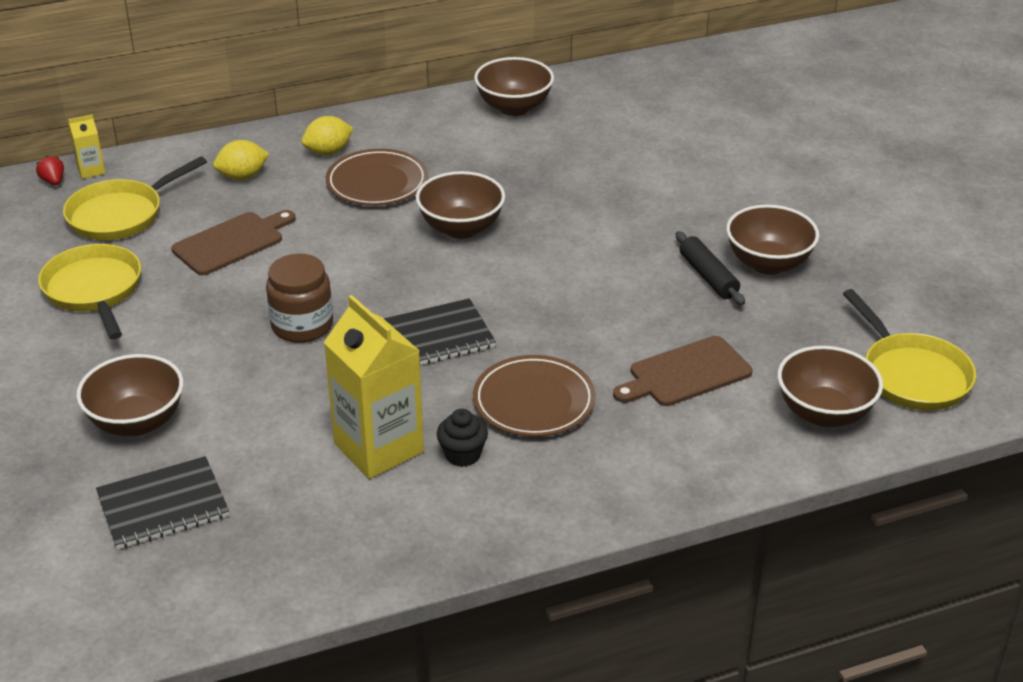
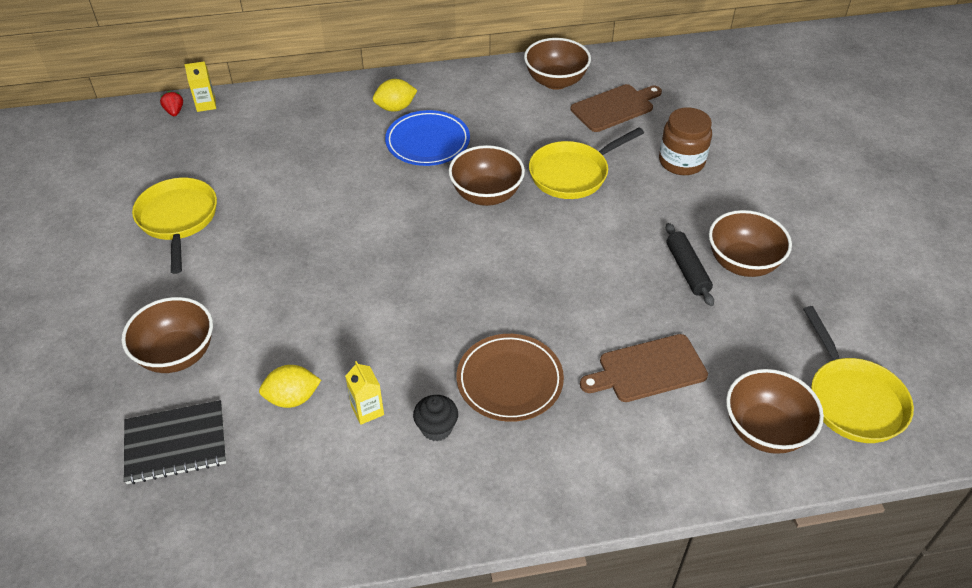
camera: 10 degrees right, 10 degrees up
yellow pan [63,156,207,240] -> yellow pan moved to [529,127,644,199]
brown cutting board [171,210,295,275] -> brown cutting board moved to [571,84,662,132]
yellow lemon [213,140,269,180] -> yellow lemon moved to [259,365,321,408]
brown jar [266,254,333,343] -> brown jar moved to [659,107,712,175]
yellow carton [324,295,424,479] -> yellow carton [345,361,384,425], size x0.45
brown plate [326,149,428,206] -> blue plate [385,110,470,166]
black notebook [384,298,496,365] -> none

